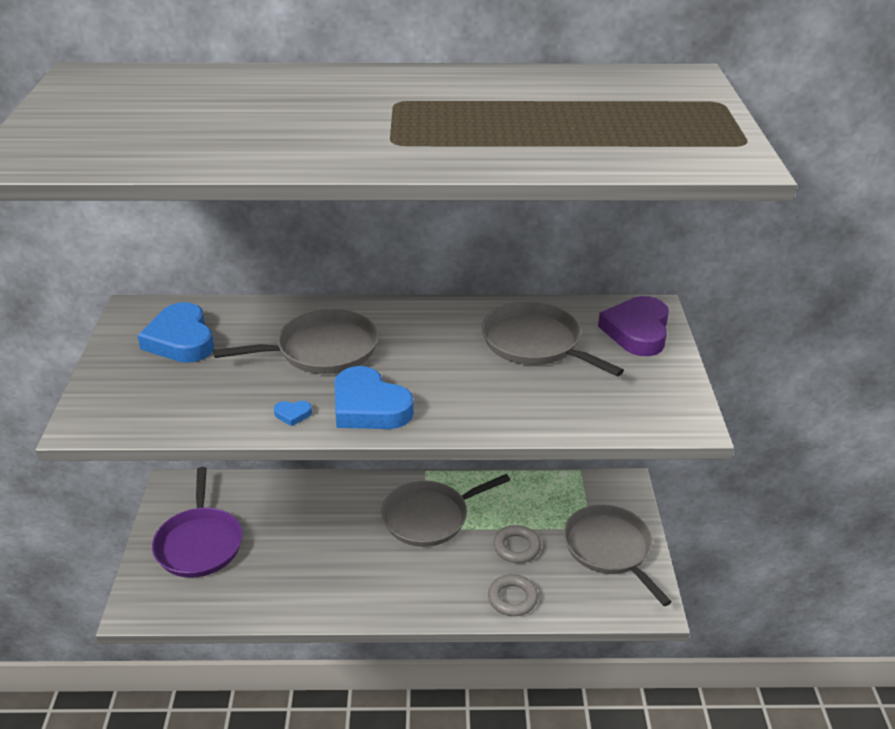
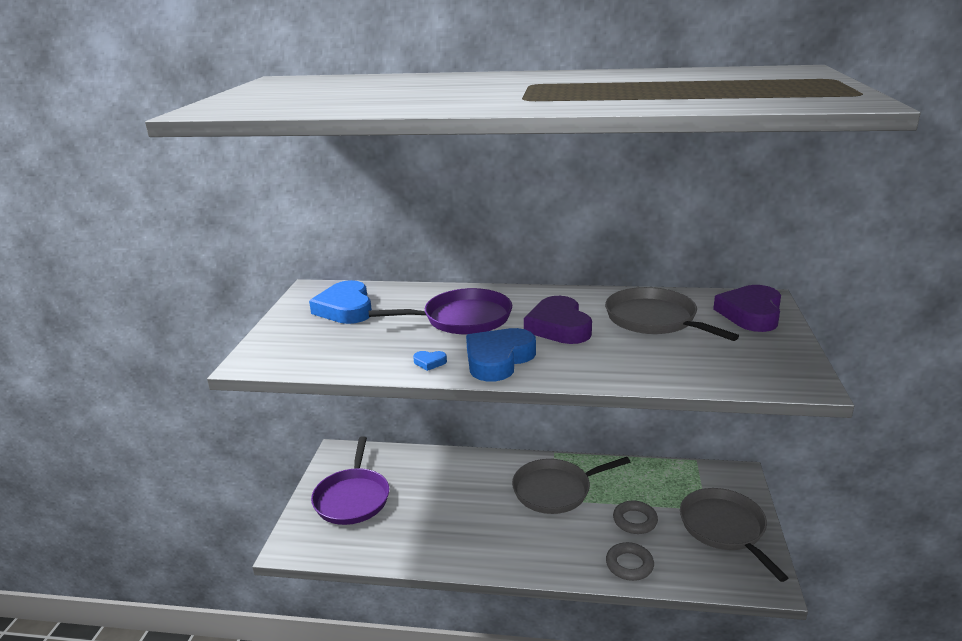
camera: 10 degrees right, 10 degrees down
grey pan [213,309,379,374] -> purple pan [369,288,512,334]
blue heart [335,366,414,429] -> blue heart turned 75 degrees clockwise [466,328,536,381]
none -> purple heart [524,296,592,344]

